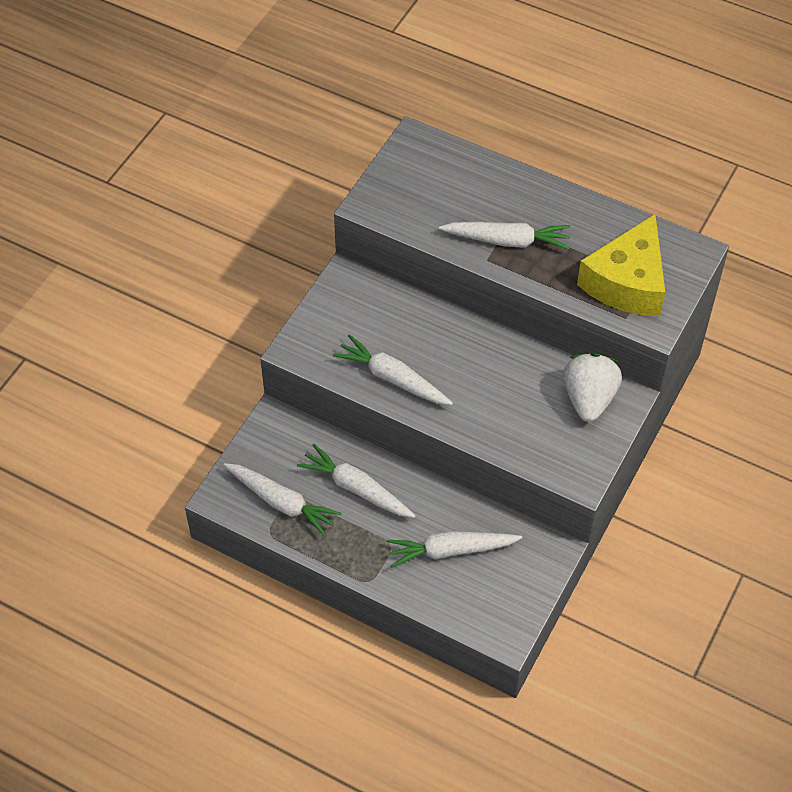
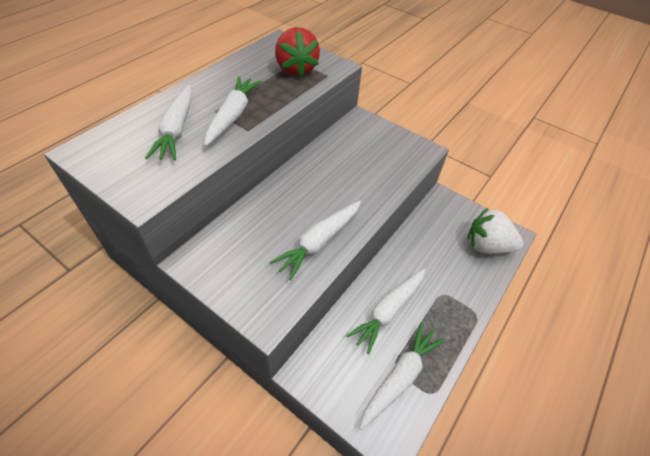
camera: 85 degrees left, 5 degrees down
white carrot [386,531,522,568] -> white carrot moved to [145,85,192,160]
white strawberry [563,353,622,422] -> white strawberry moved to [468,208,523,254]
yellow cheese [577,214,665,316] -> red strawberry [275,27,320,77]

